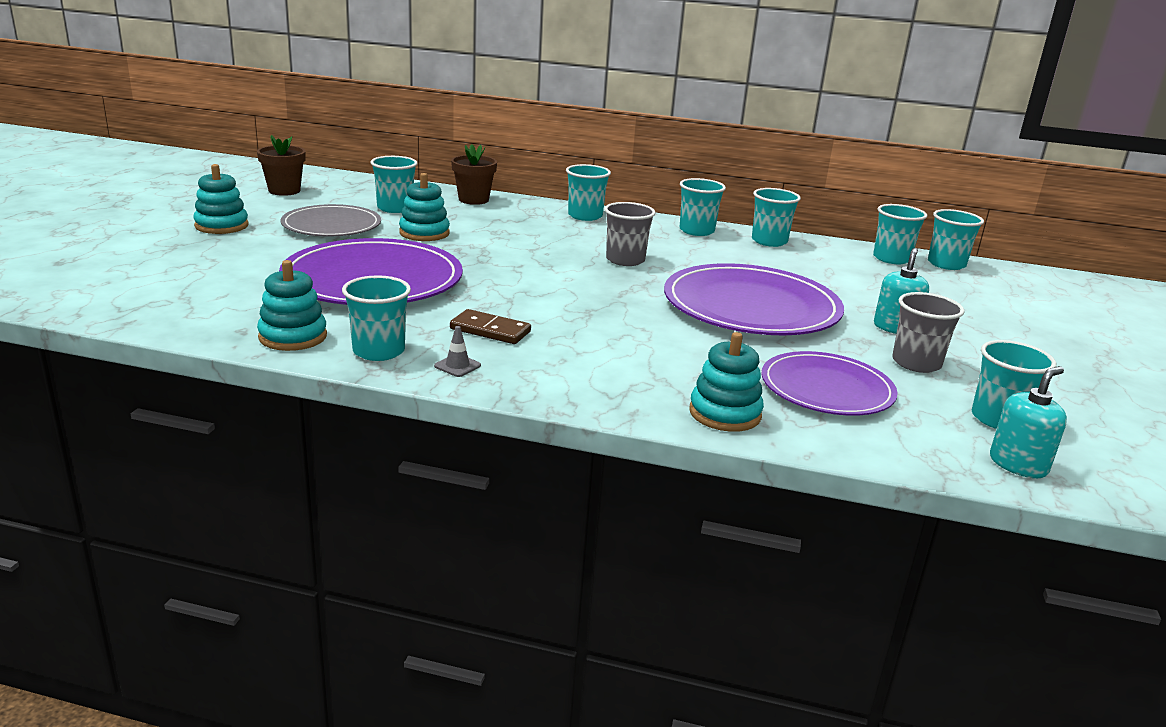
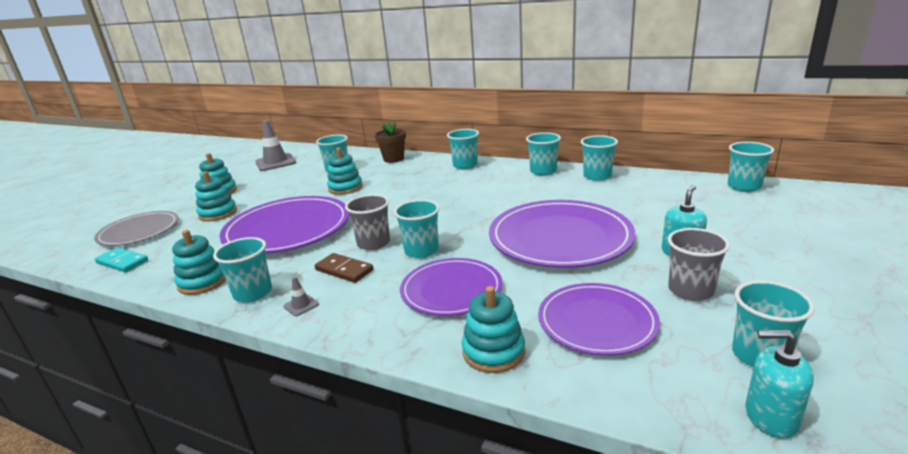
camera: 15 degrees right, 0 degrees up
brown flower pot [257,135,305,196] -> grey traffic cone [255,120,296,171]
grey plate [280,204,381,236] -> grey plate moved to [94,211,179,246]
grey cup [604,202,655,266] -> grey cup moved to [345,194,390,250]
turquoise cup [873,204,927,264] -> turquoise cup moved to [394,199,439,258]
turquoise soap dispenser [990,366,1067,478] -> turquoise soap dispenser turned 135 degrees counterclockwise [745,330,814,439]
none -> turquoise domino [95,248,148,272]
none -> turquoise stacking toy [195,171,237,222]
none -> purple plate [400,258,503,316]

